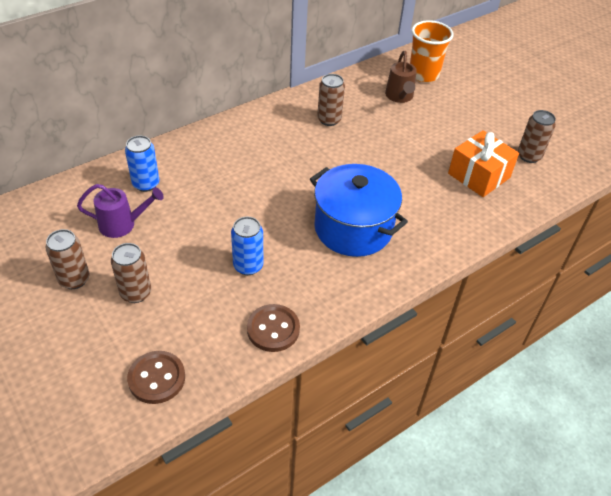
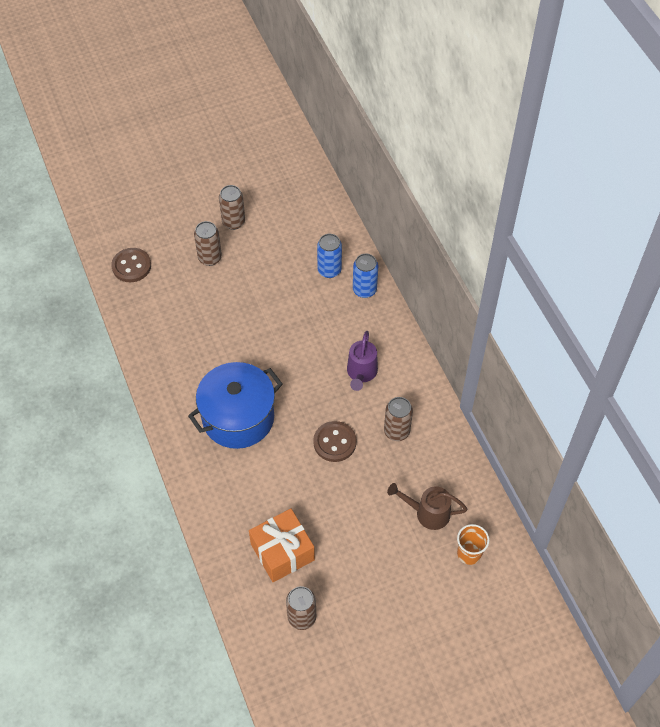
camera: 105 degrees right, 10 degrees up
purple watering can [77,184,164,238] -> purple watering can moved to [347,331,378,391]
blue can [231,217,263,275] -> blue can moved to [353,254,378,298]
brown button [247,304,300,352] -> brown button moved to [313,421,356,462]
orange cup [410,20,454,82] -> orange cup [457,524,489,565], size x0.64

